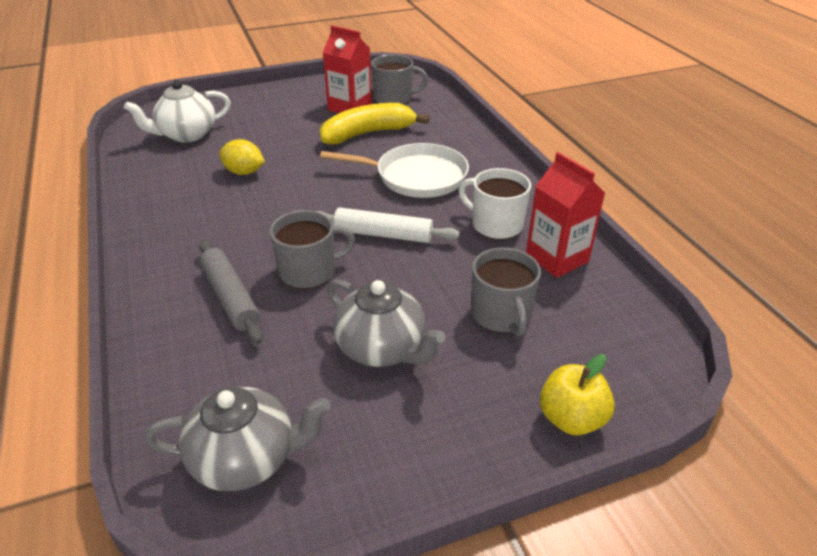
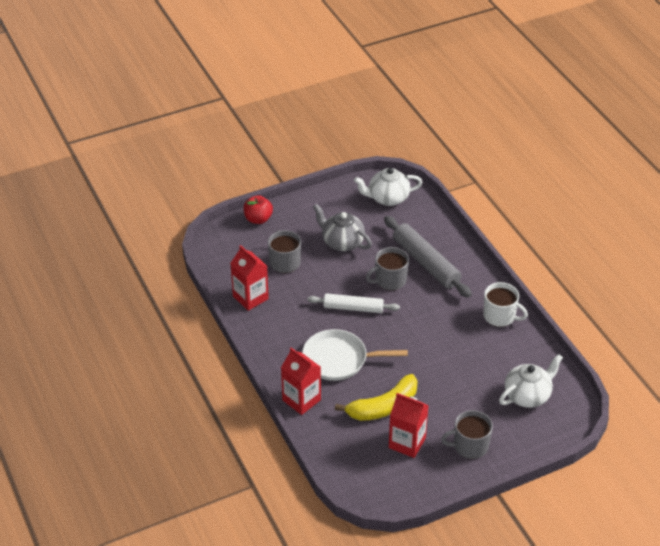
camera: 175 degrees right, 5 degrees up
grey teapot [145,387,331,491] -> white teapot [354,167,423,206]
grey rolling pin [199,240,263,344] -> grey rolling pin [384,216,472,298], size x1.51
yellow lemon [219,139,265,175] -> none
grey mug [371,54,428,105] -> grey mug moved to [441,410,493,459]
white mug [458,168,531,240] -> white mug moved to [483,282,528,327]
yellow apple [540,354,615,435] -> red apple [243,195,273,224]
none -> red carton [281,348,321,415]

